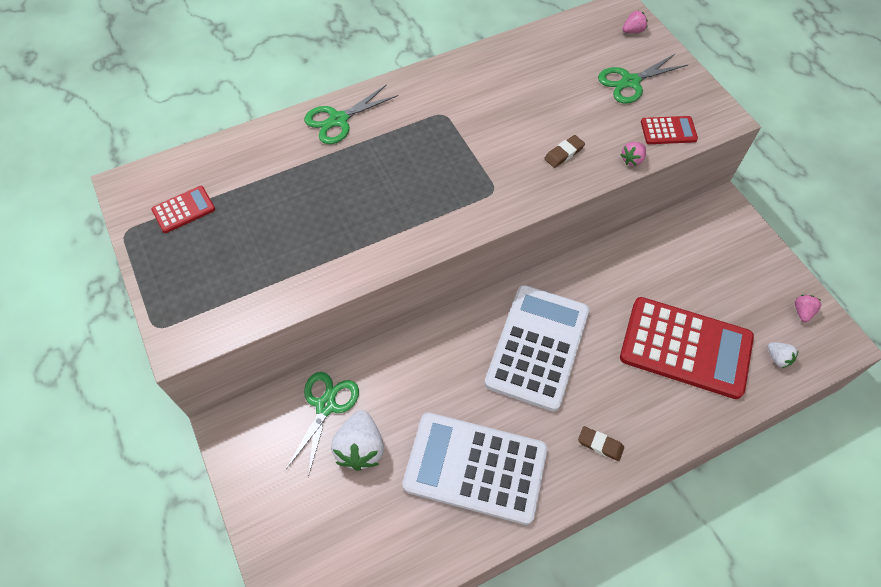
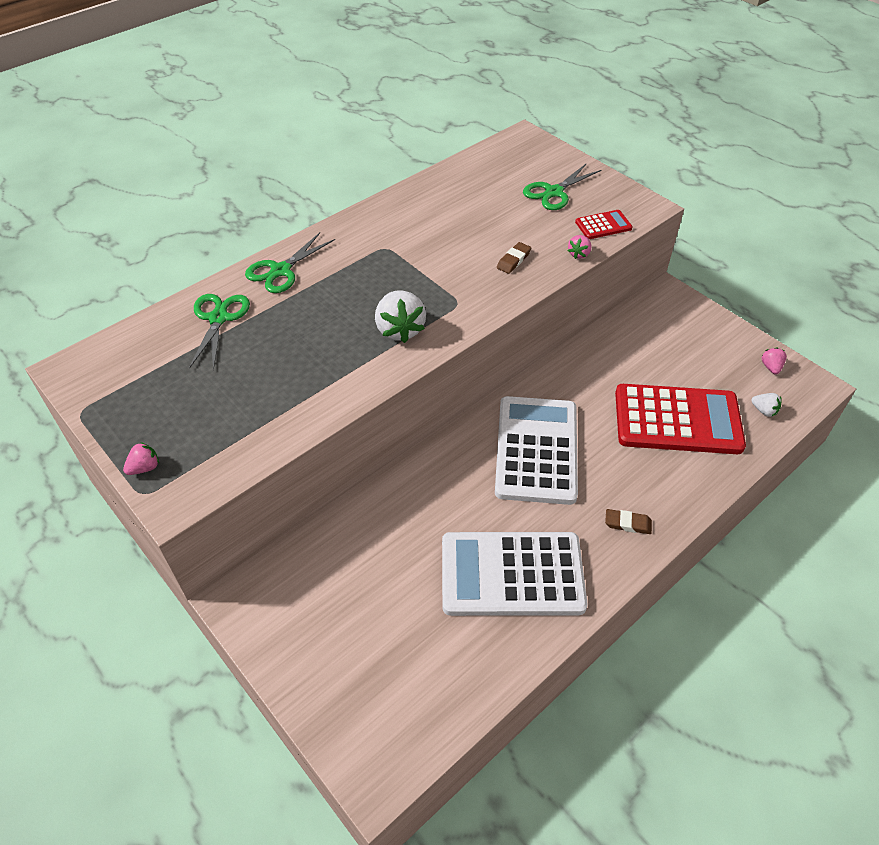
camera: 15 degrees left, 10 degrees down
red calculator [152,186,215,233] -> none
green scissors [286,372,359,477] -> green scissors moved to [189,294,250,371]
white strawberry [331,410,384,471] -> white strawberry moved to [375,291,426,343]
pink strawberry [622,10,648,33] -> pink strawberry moved to [123,442,159,475]

